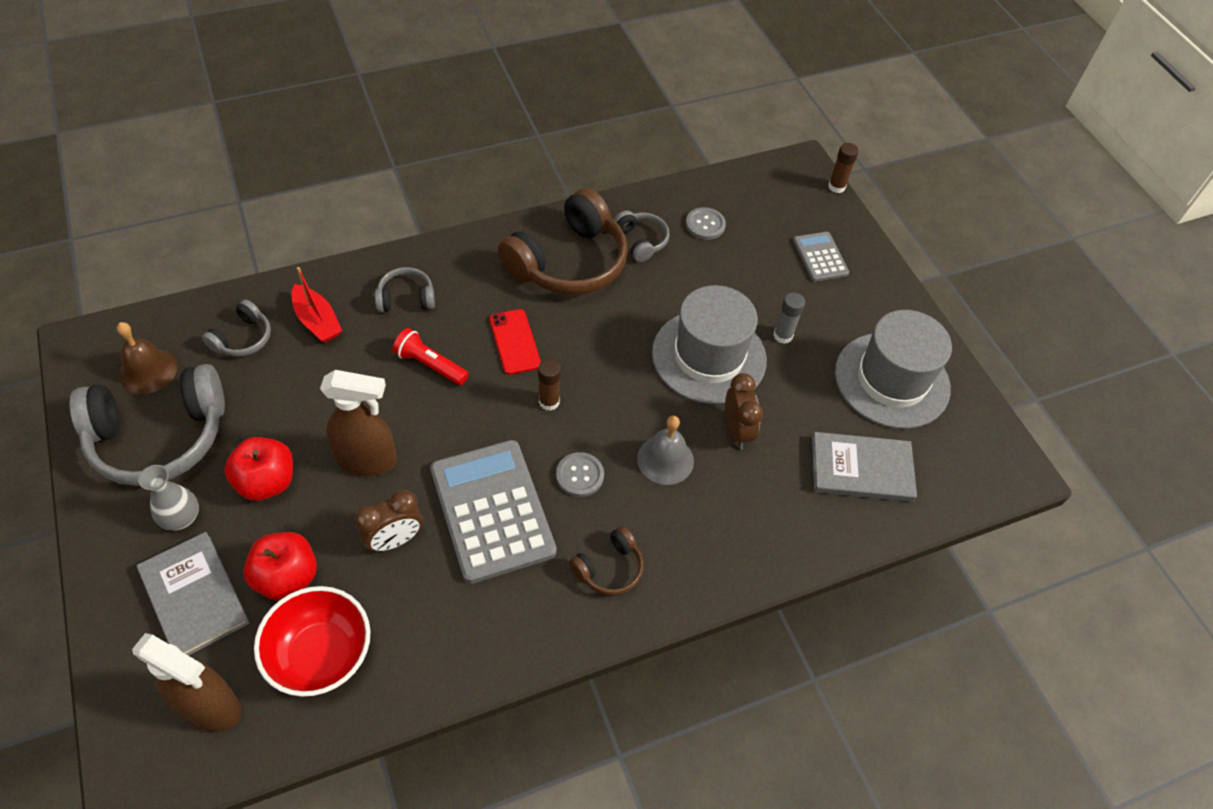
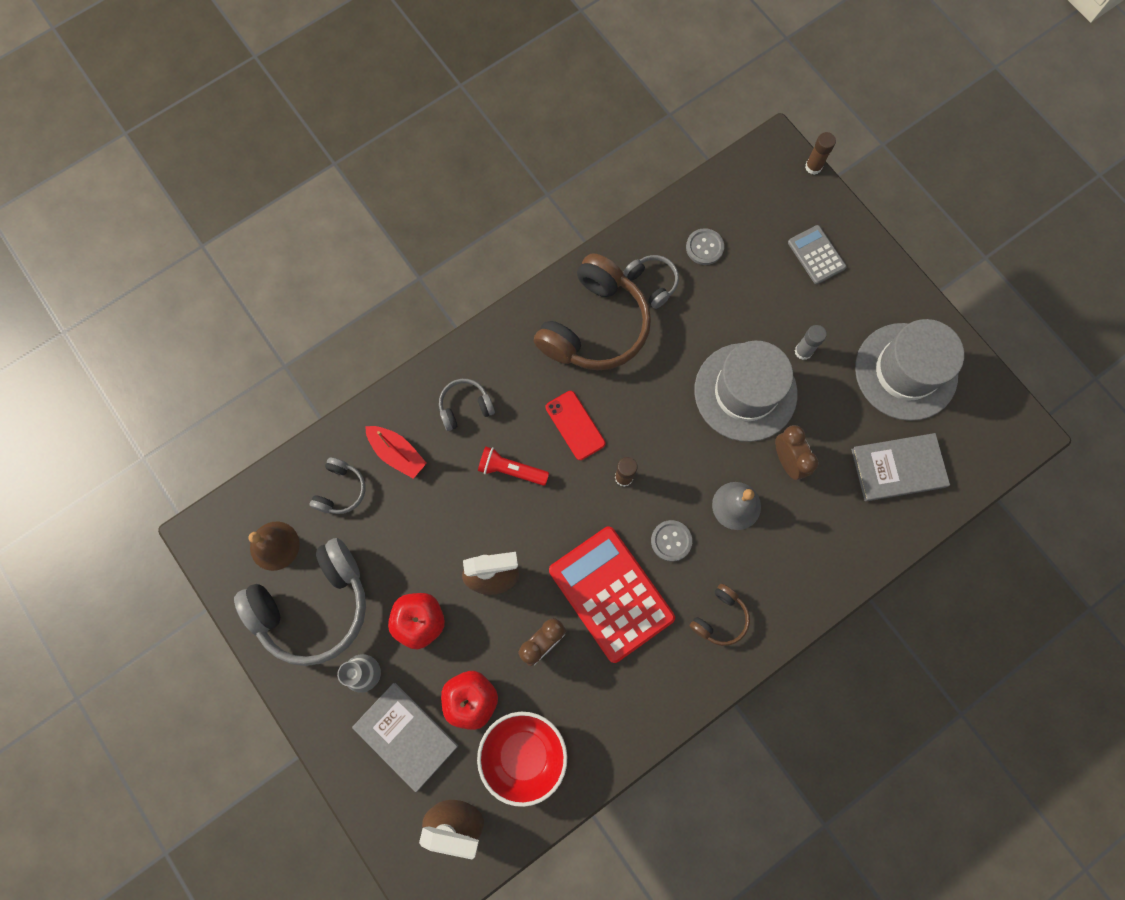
camera: 10 degrees left, 20 degrees up
grey calculator [430,440,557,584] -> red calculator [549,527,675,663]

